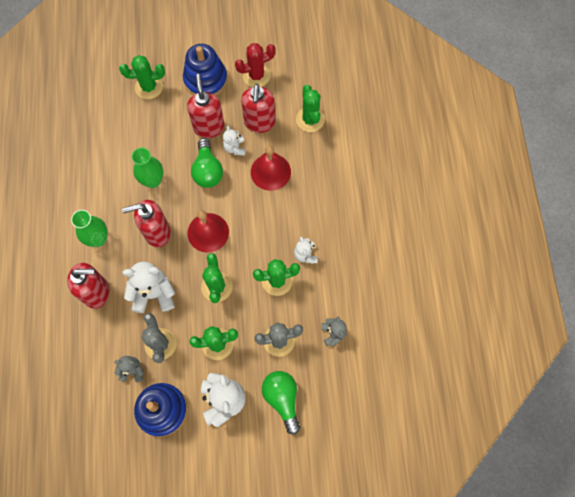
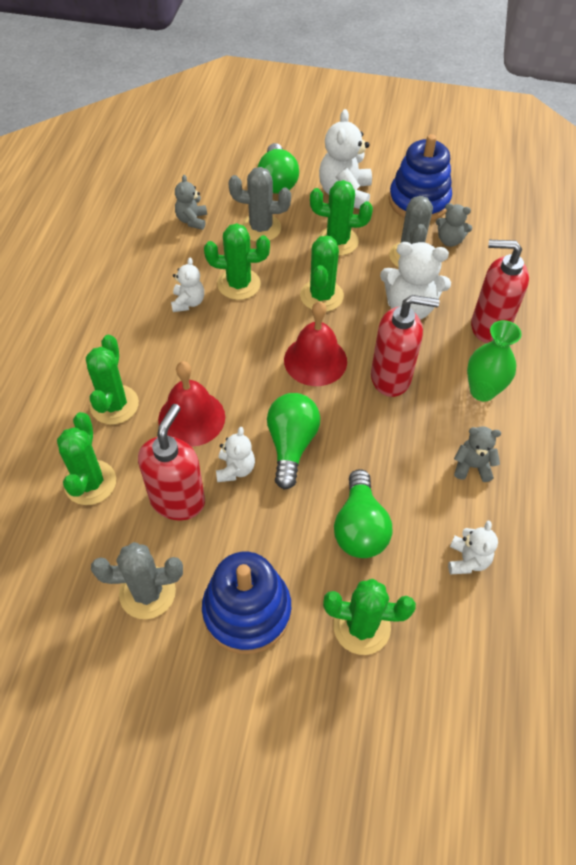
camera: 165 degrees left, 15 degrees down
green vase [132,148,163,188] -> none
red soap dispenser [187,74,224,138] -> none
red cactus [235,43,275,87] -> grey cactus [91,542,183,619]
none -> green cactus [86,335,139,424]
none -> green light bulb [334,469,392,558]
none -> white teddy bear [448,521,498,574]
none -> grey teddy bear [454,426,501,482]

